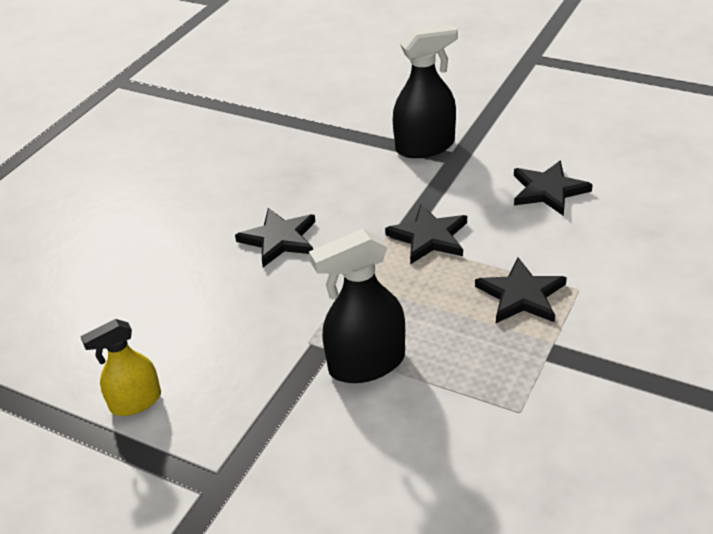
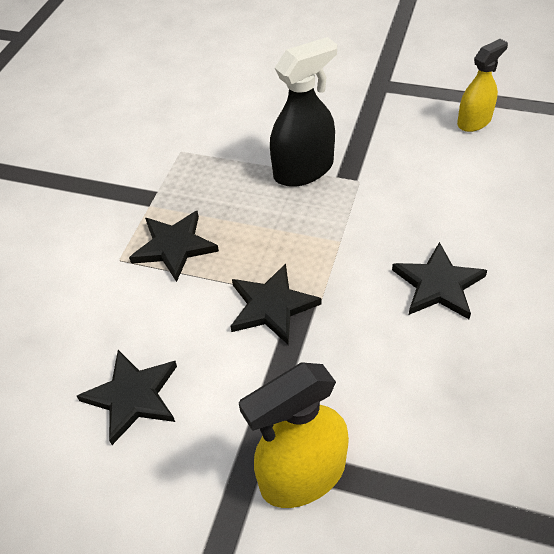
camera: 170 degrees right, 10 degrees up
black spray bottle [393,24,458,158] -> yellow spray bottle [239,363,349,508]

